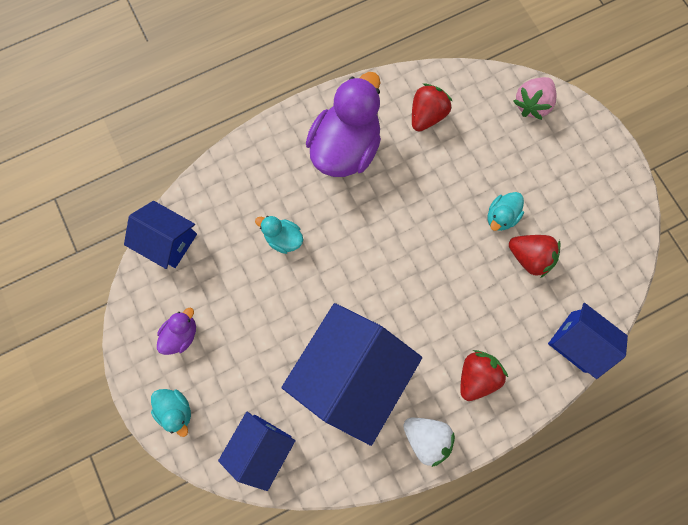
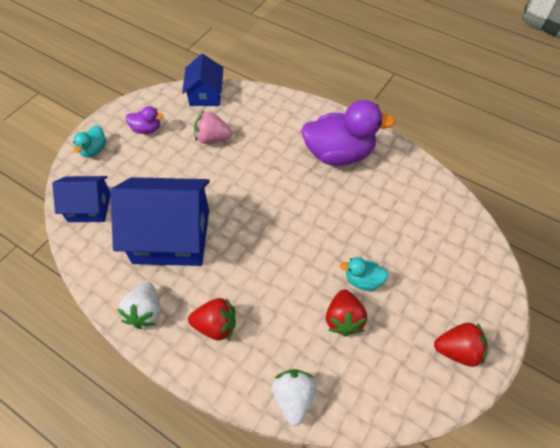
camera: 60 degrees right, 20 degrees down
turquoise duck [255,216,303,254] -> none
red strawberry [412,83,452,132] -> red strawberry moved to [434,323,488,367]
pink strawberry [513,77,557,120] -> pink strawberry moved to [194,111,232,144]
blue house [548,303,628,379] -> white strawberry [272,369,317,426]

